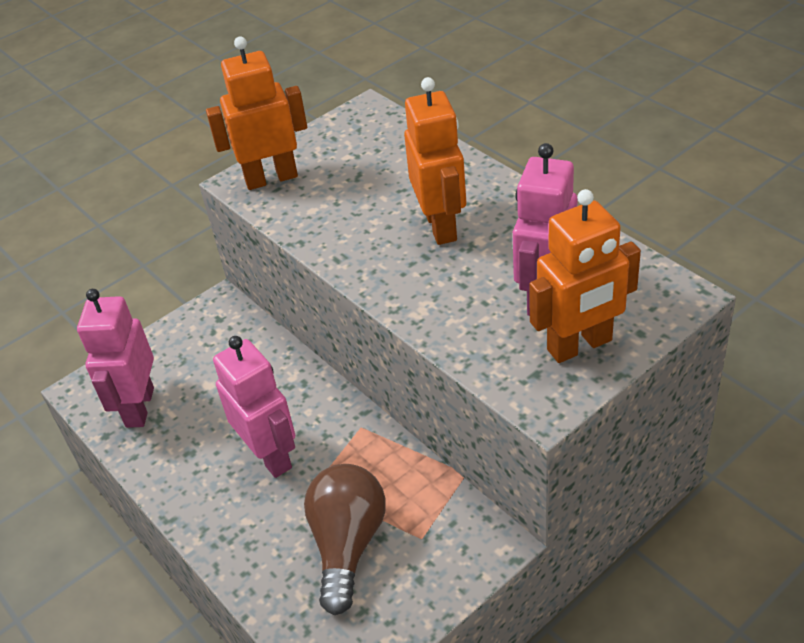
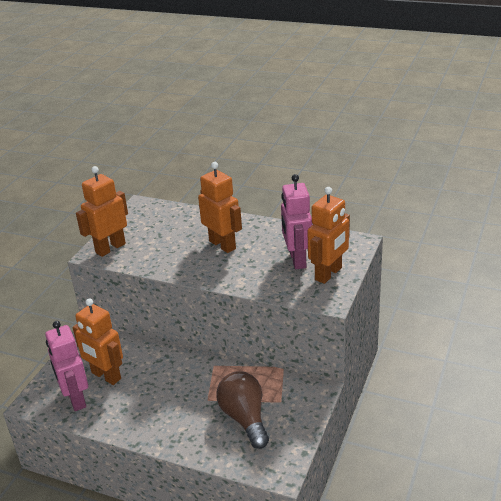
camera: 30 degrees left, 10 degrees down
pink robot [213,336,295,478] -> none
none -> orange robot [73,298,123,385]

